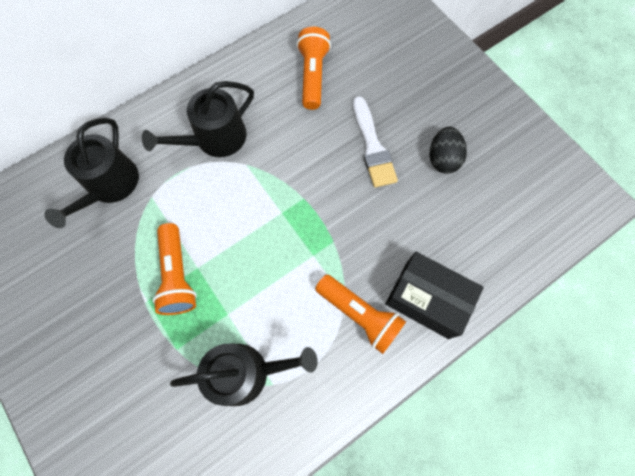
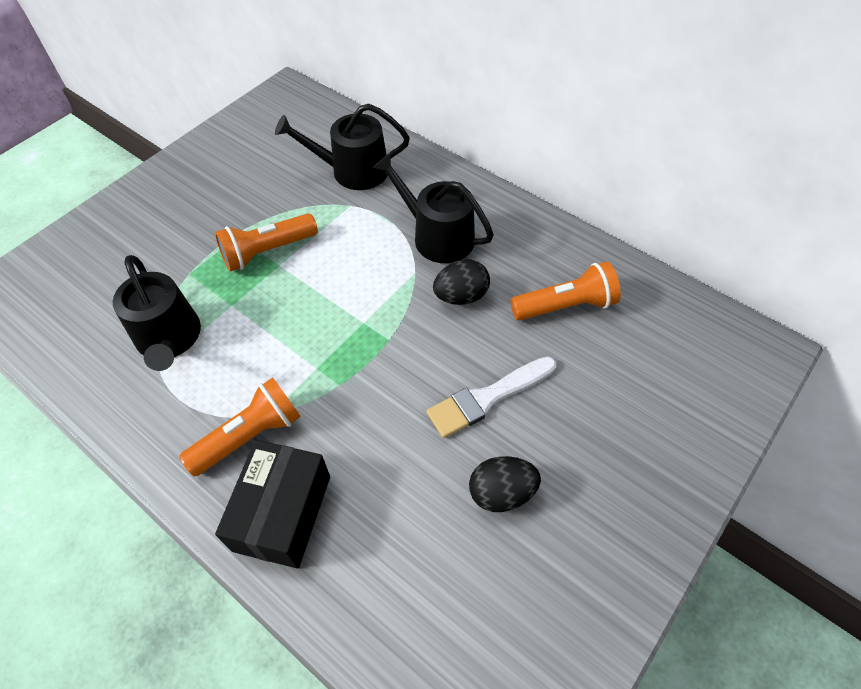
camera: 75 degrees right, 15 degrees down
orange flashlight [315,275,406,354] -> orange flashlight turned 150 degrees counterclockwise [179,378,301,476]
none -> black egg [433,259,490,305]

